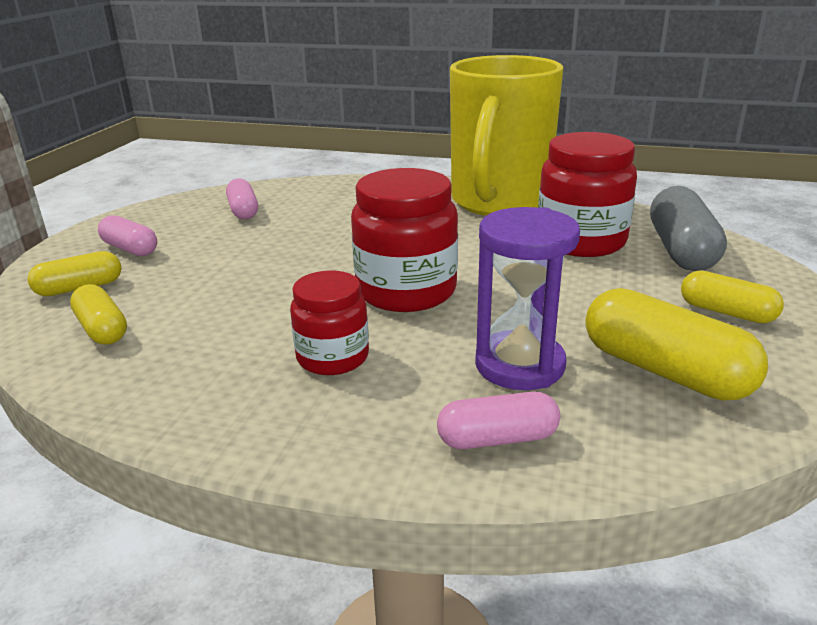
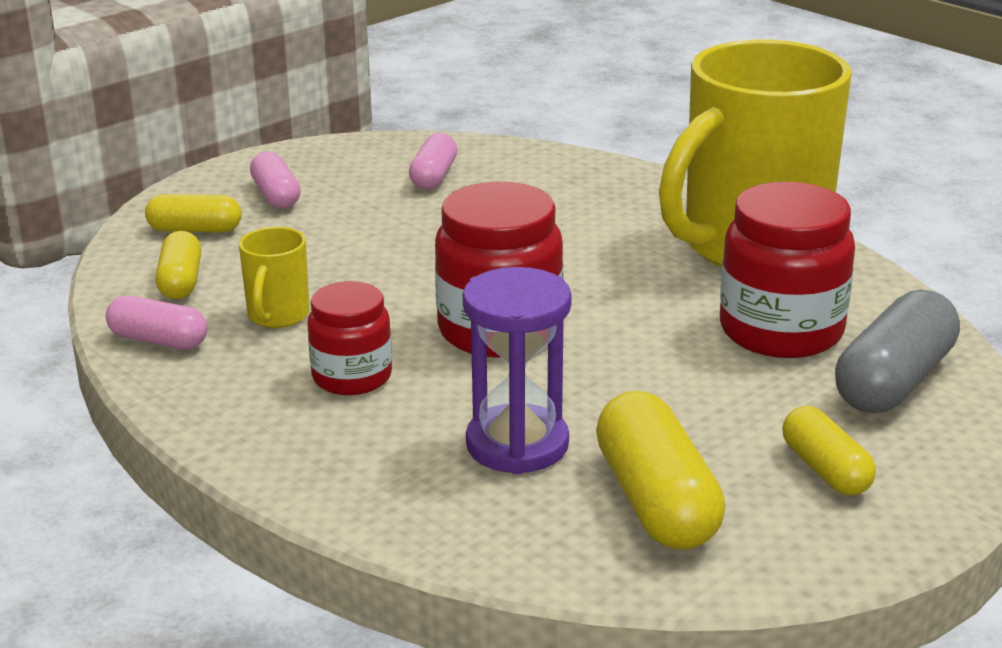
camera: 30 degrees right, 0 degrees up
pink capsule [437,391,560,449] -> pink capsule moved to [106,296,207,349]
none -> yellow mug [239,227,310,328]

